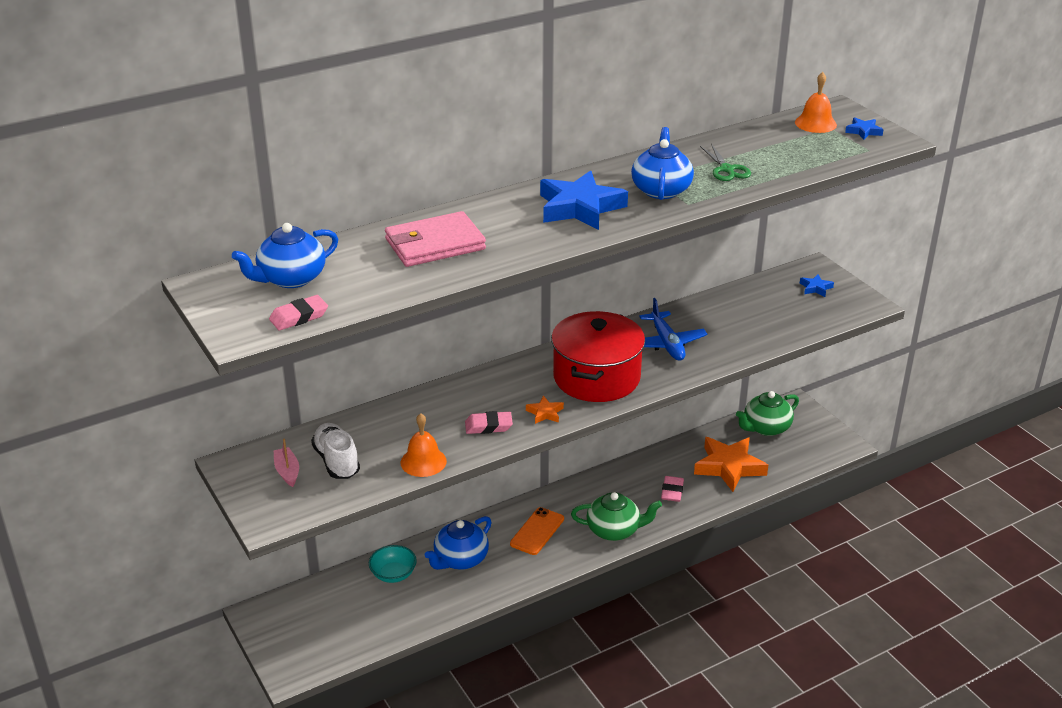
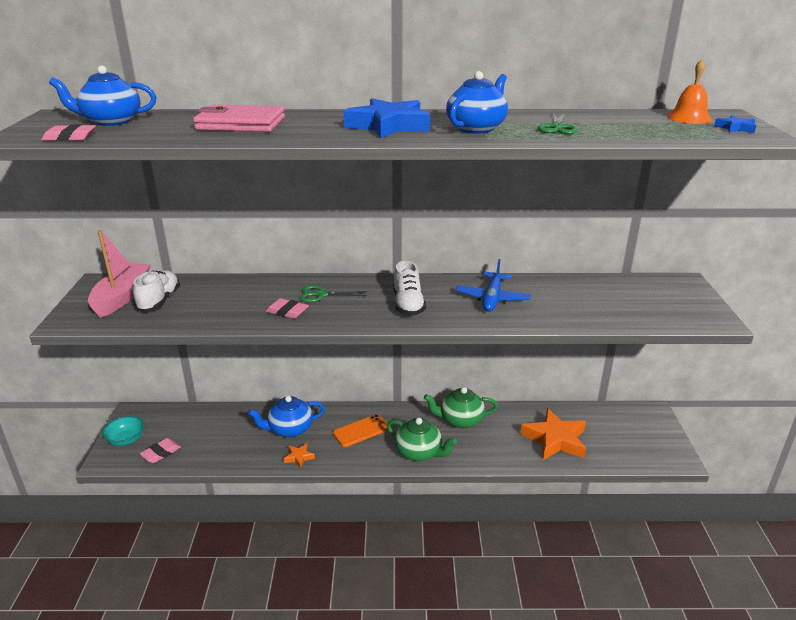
camera: 30 degrees right, 5 degrees down
pink boat [274,439,299,487] -> pink boat [88,230,150,318], size x2.03
turquoise bowl [369,545,417,583] -> turquoise bowl moved to [102,416,144,446]
orange bell [401,413,447,477] -> none
orange star [526,396,564,424] -> orange star moved to [284,443,315,469]
red pot [551,311,645,402] -> white shoe [393,261,426,316]
pink eraser [661,476,684,502] -> pink eraser moved to [140,438,181,463]
green teapot [736,391,799,436] -> green teapot moved to [424,387,498,428]
blue star [800,274,834,297] -> none
none -> green scissors [300,285,367,302]

